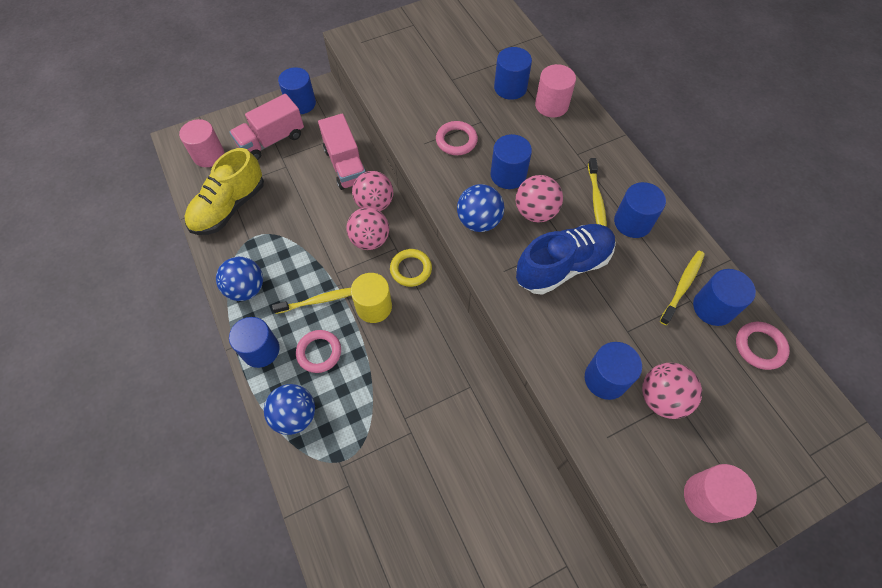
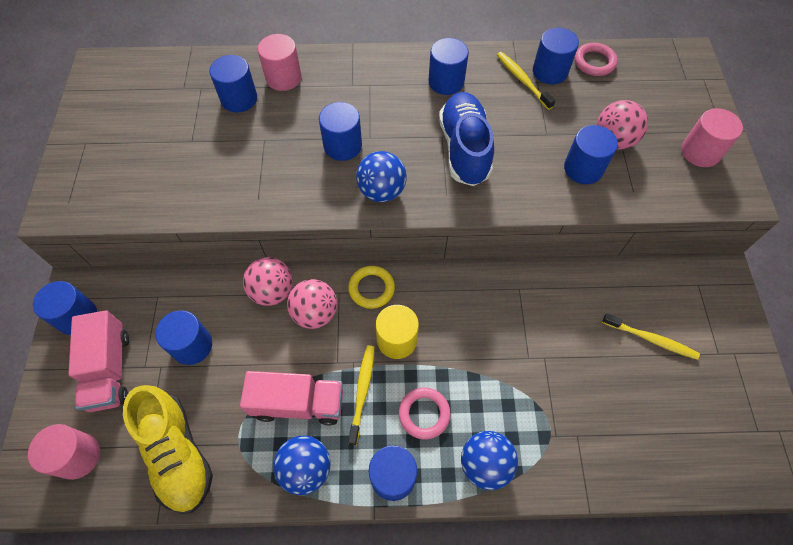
camera: 65 degrees left, 0 degrees up
pink truck [318,114,367,190] -> pink truck moved to [240,371,343,426]
pink ring [436,121,478,155] -> none
pink ball [516,175,563,223] -> none
yellow toothbrush [588,158,607,227] -> yellow toothbrush moved to [602,313,700,360]
none -> blue cylinder [155,310,212,365]

